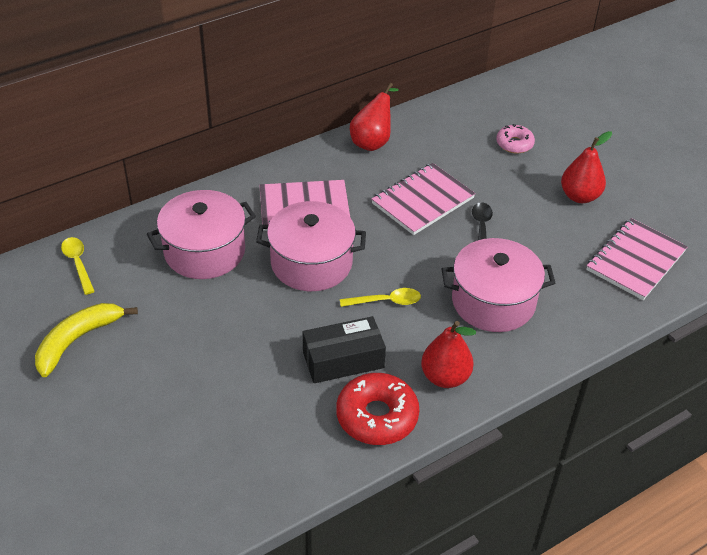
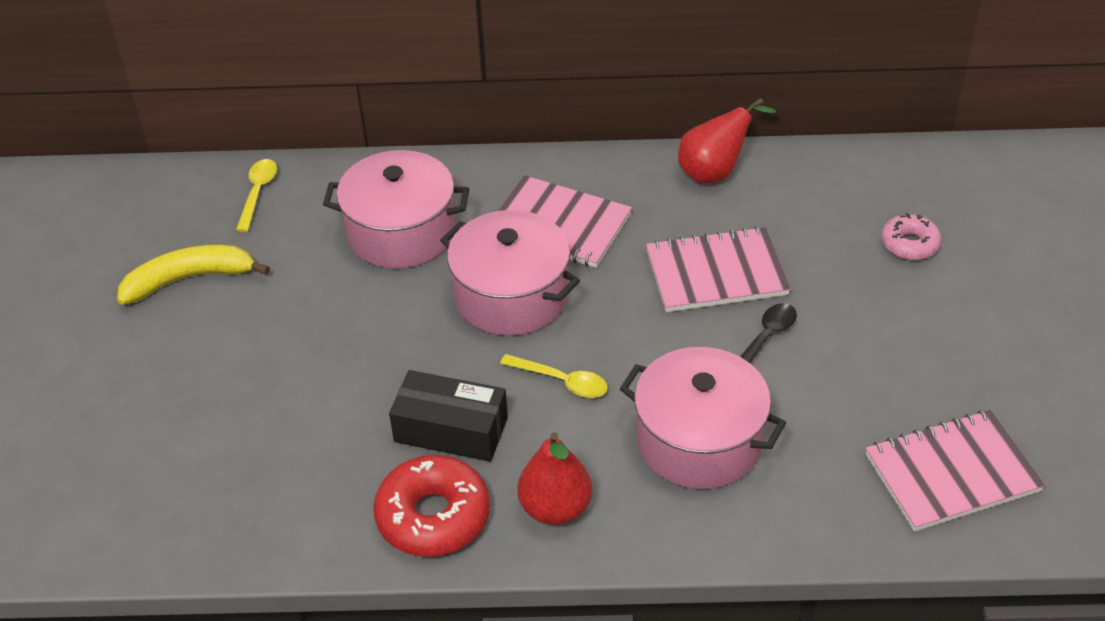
camera: 35 degrees right, 0 degrees up
red pear [561,131,612,203] -> none

